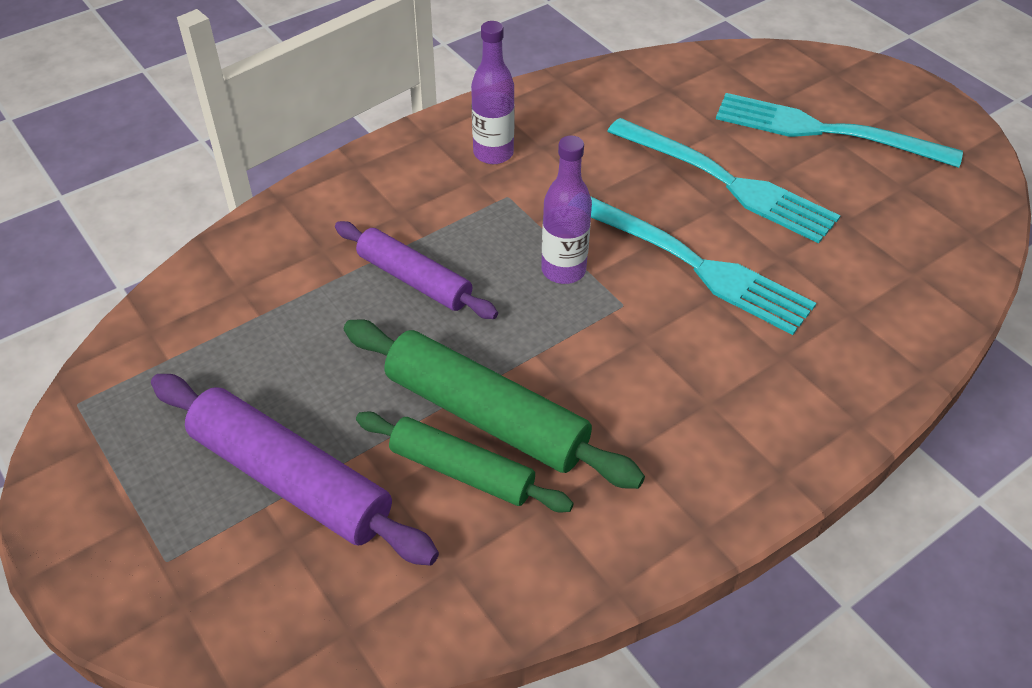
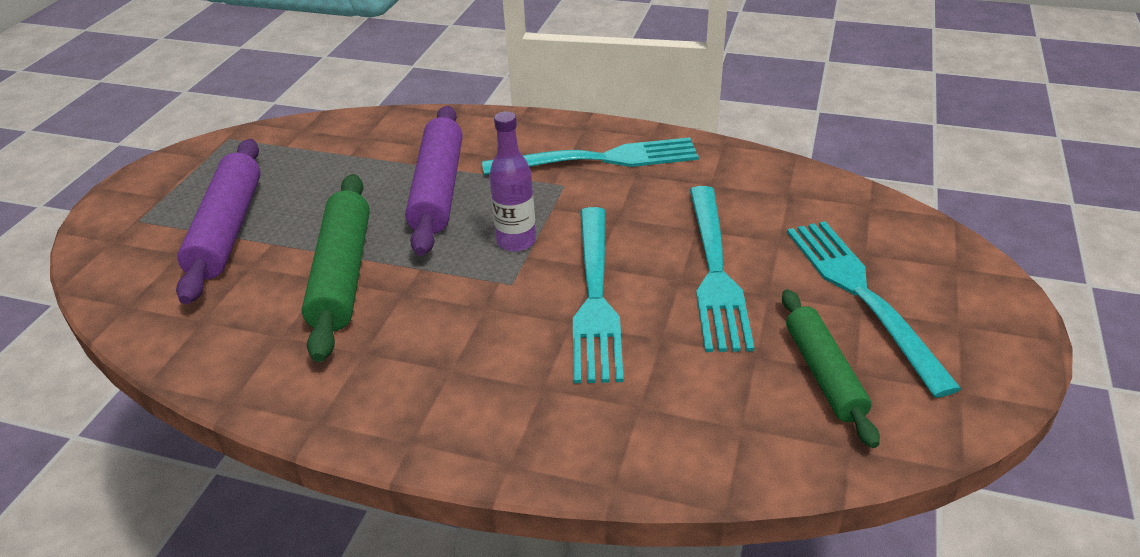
camera: 55 degrees right, 10 degrees down
purple rolling pin [335,221,498,319] -> purple rolling pin [405,106,462,256], size x1.52
green rolling pin [356,411,574,512] -> green rolling pin moved to [782,289,880,448]
purple bottle [471,21,515,164] -> turquoise fork [482,137,699,175]

